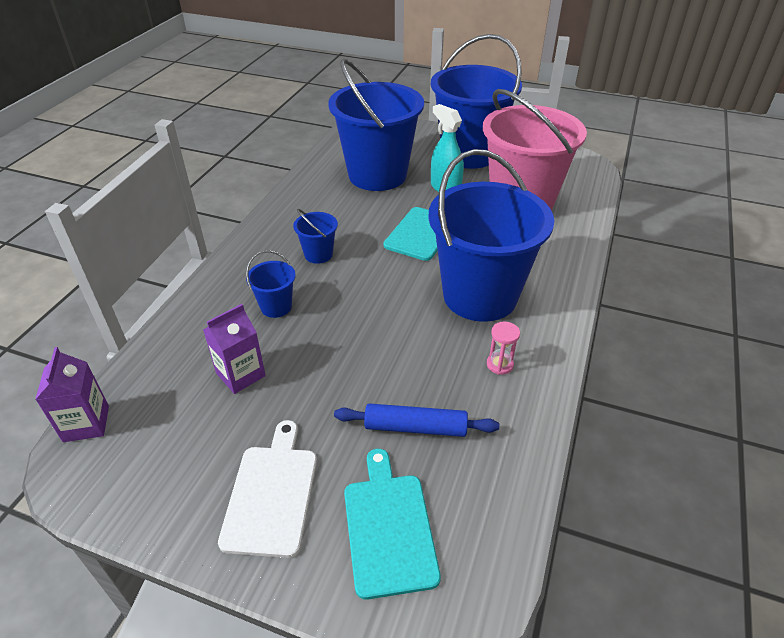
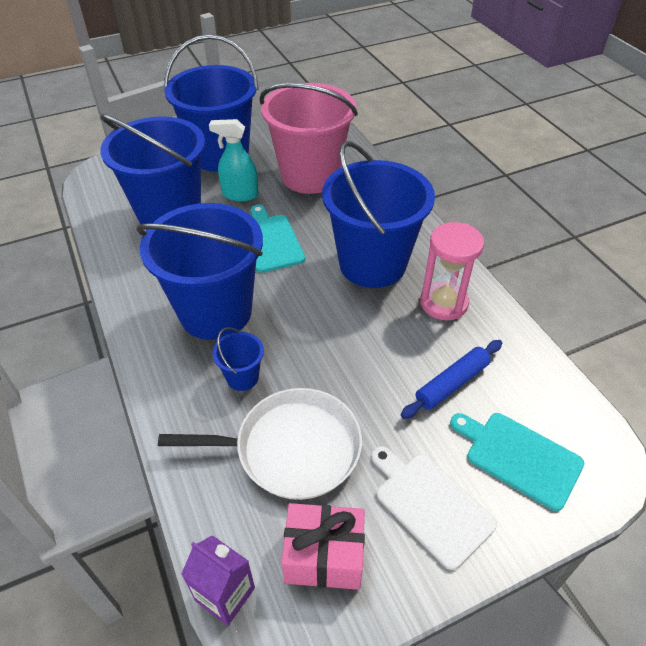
camera: 45 degrees left, 5 degrees up
purple carton [203,304,266,394] -> white pan [158,388,362,500]
blue bucket [293,209,338,264] -> blue bucket [136,203,263,340], size x2.44
pink hourglass [487,322,520,375] -> pink hourglass [420,222,484,321], size x2.08
none -> pink gift [281,503,365,590]

